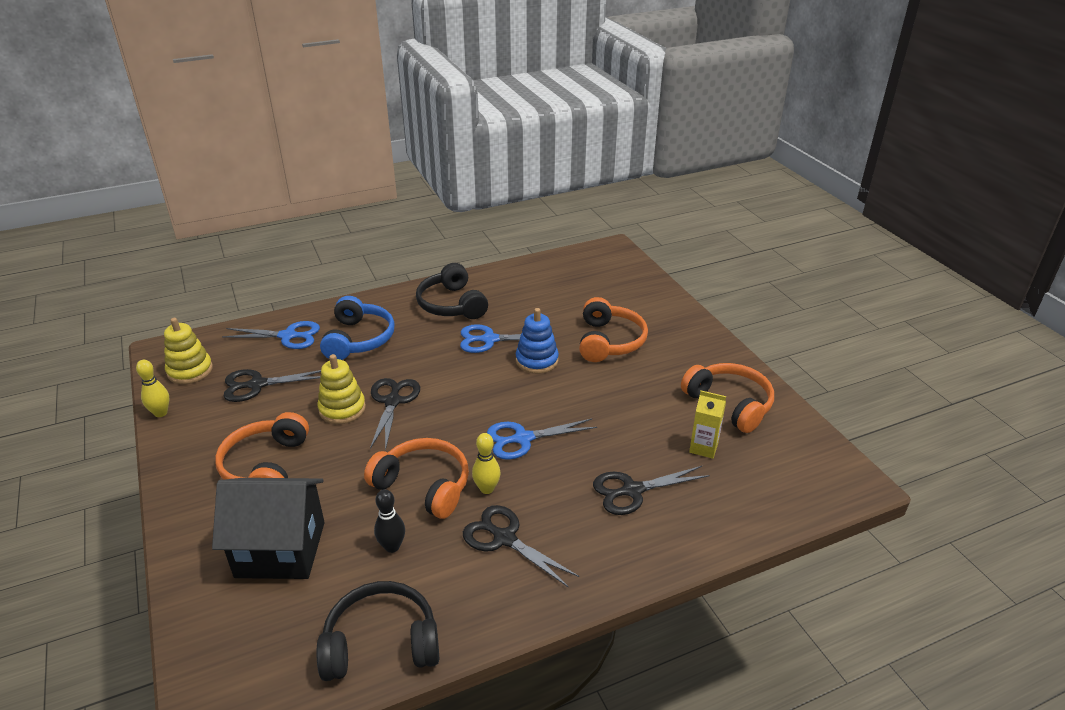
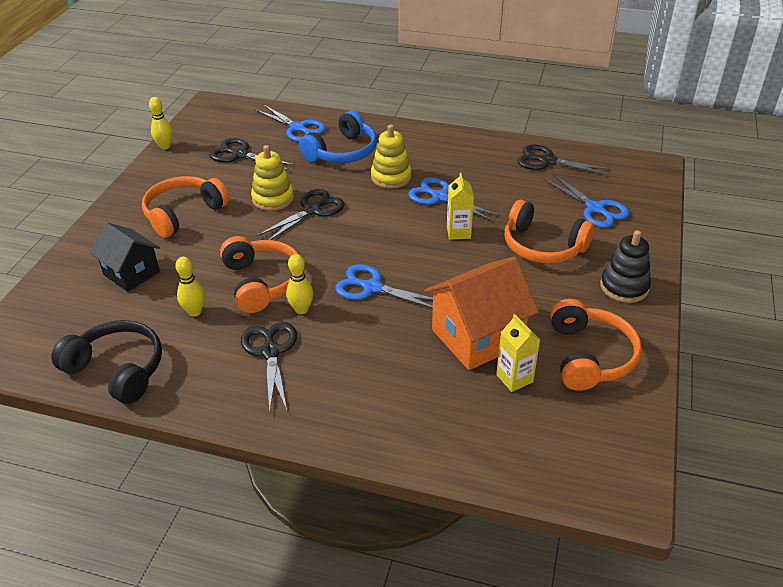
camera: 40 degrees right, 5 degrees up
yellow stacking toy [164,318,213,384] -> yellow stacking toy moved to [371,125,412,189]
black house [212,478,325,579] -> black house [90,222,160,292], size x0.66
black bowling pin [374,489,405,553] -> yellow bowling pin [175,257,205,317]
black headphones [416,263,488,319] -> none
blue stacking toy [516,308,559,374] -> yellow carton [447,173,474,240]
orange headphones [579,297,648,362] -> orange headphones turned 75 degrees clockwise [504,200,595,264]
black scissors [593,466,710,515] -> black scissors moved to [517,144,611,175]
none -> orange house [425,256,539,370]
none -> blue scissors [544,174,629,228]
none -> black stacking toy [600,230,651,303]

